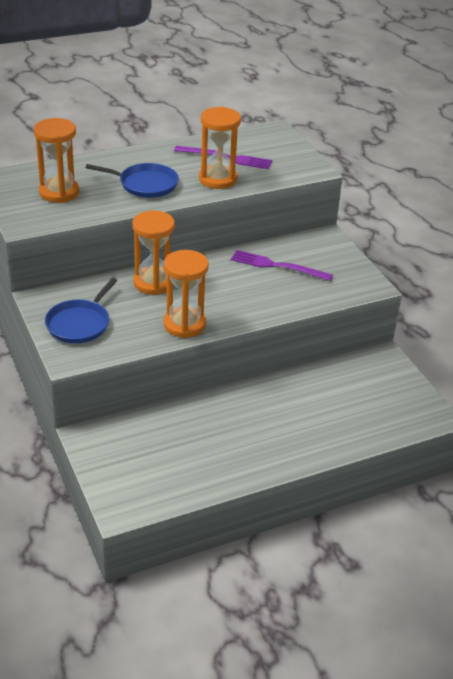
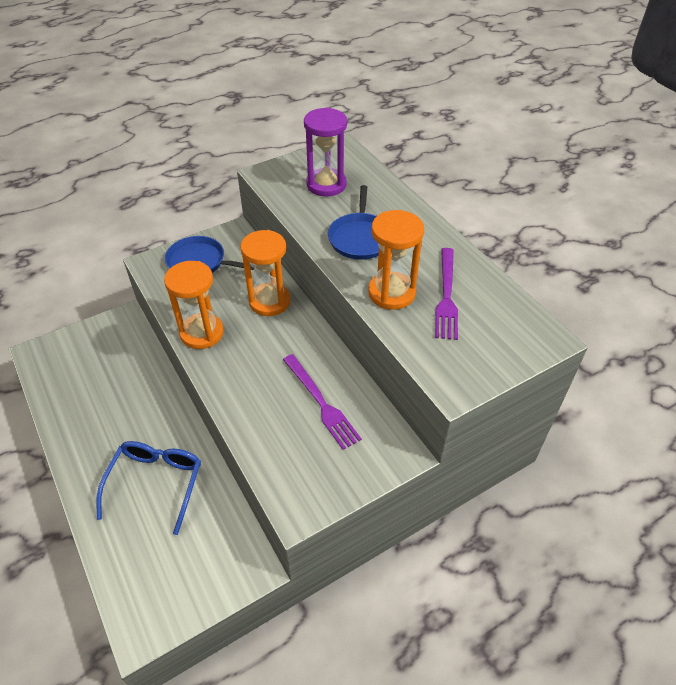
camera: 85 degrees right, 10 degrees up
orange hourglass [34,118,79,203] -> purple hourglass [304,107,347,196]
purple fork [231,250,333,281] -> purple fork turned 135 degrees clockwise [283,354,362,450]
none -> blue glasses [96,441,201,535]

